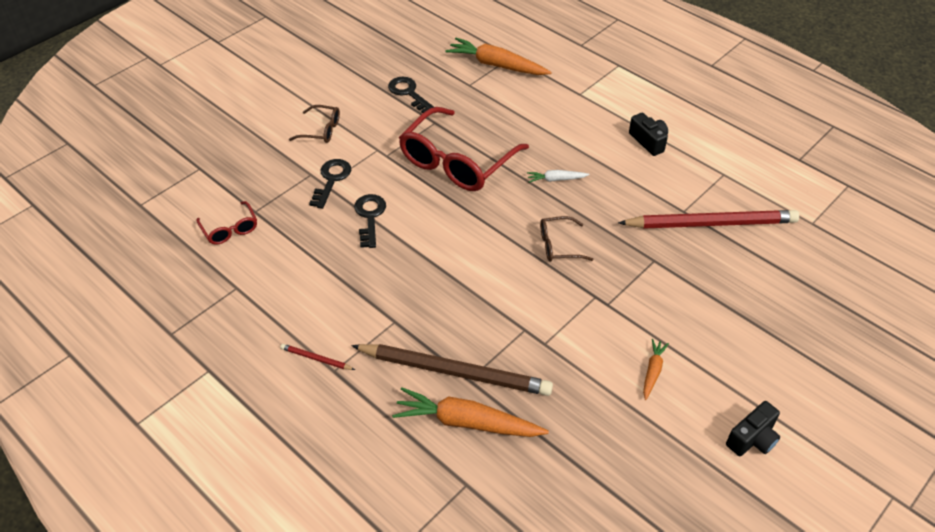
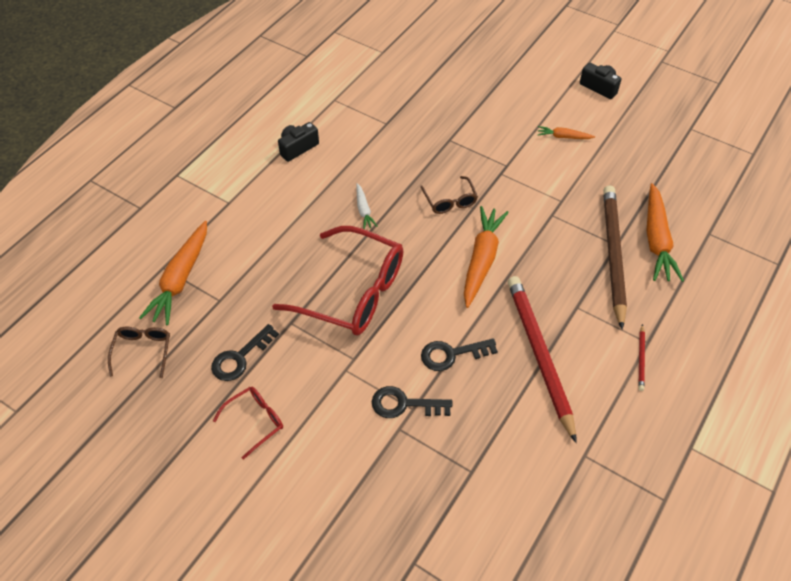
camera: 100 degrees left, 5 degrees up
red glasses [196,201,257,245] -> red glasses moved to [213,387,283,460]
brown glasses [289,105,340,143] -> brown glasses moved to [108,327,170,378]
red pencil [618,210,799,229] -> red pencil moved to [508,276,577,443]
none -> orange carrot [464,206,509,308]

